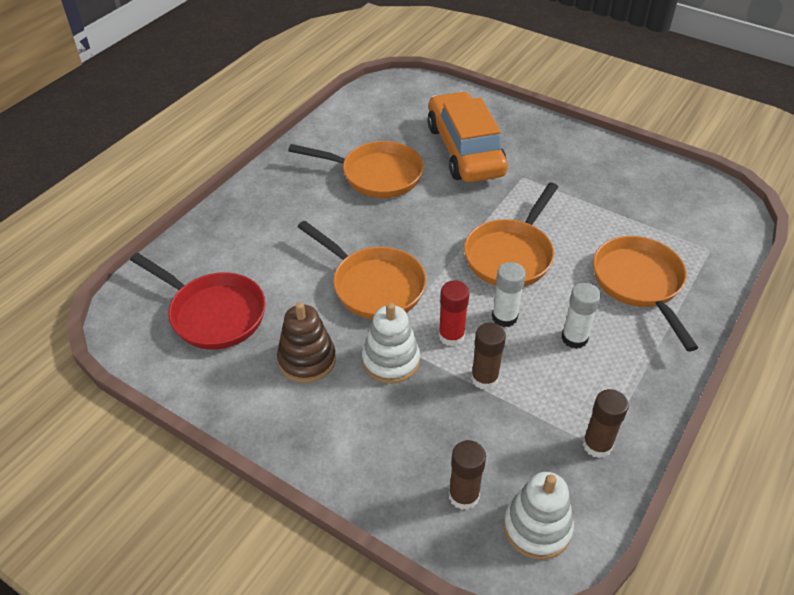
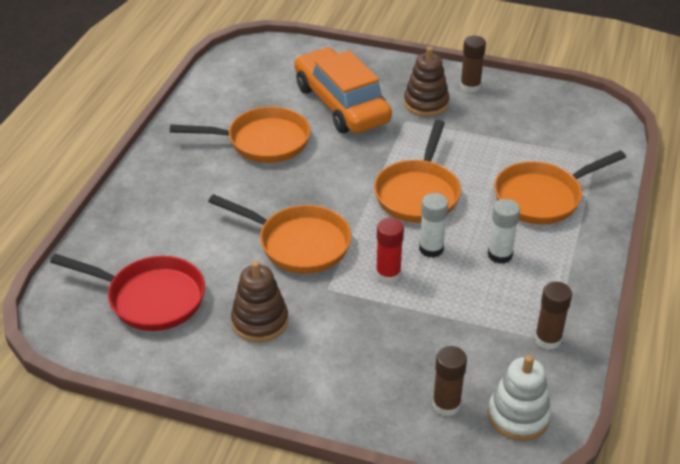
camera: 15 degrees left, 5 degrees down
white stacking toy [362,303,420,384] -> none
brown glue stick [471,323,506,390] -> brown glue stick moved to [460,36,486,93]
orange pan [593,236,698,352] -> orange pan turned 90 degrees counterclockwise [494,151,626,224]
none -> brown stacking toy [404,47,449,117]

